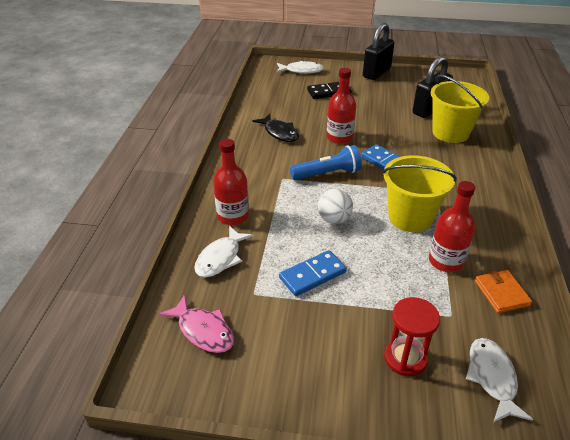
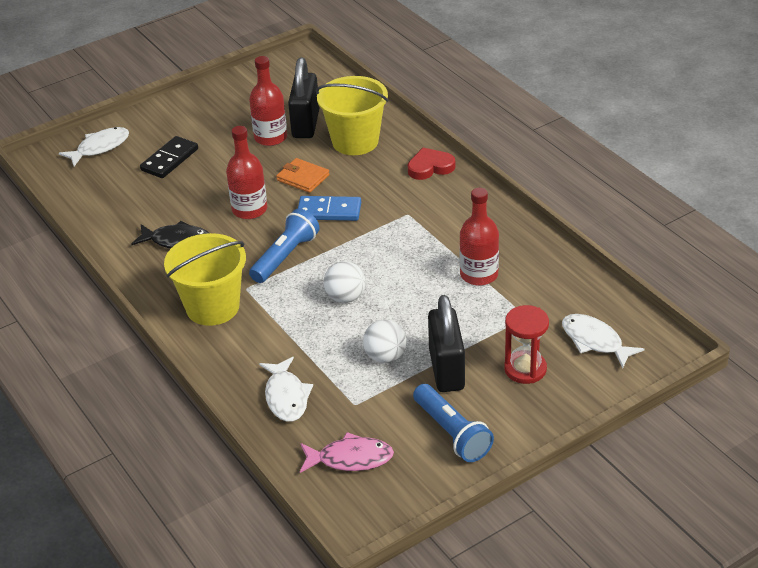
camera: 40 degrees left, 0 degrees up
red bottle [213,139,249,225] -> red bottle moved to [249,56,287,146]
blue domino [279,250,347,296] -> white ball [363,319,407,363]
black padlock [363,23,394,80] -> black padlock moved to [428,295,465,392]
yellow bucket [382,155,457,232] -> yellow bucket moved to [164,233,246,326]
orange wallet [475,270,532,313] -> orange wallet moved to [276,158,329,193]
none -> red heart [408,148,455,180]
none -> blue flashlight [413,384,494,462]

